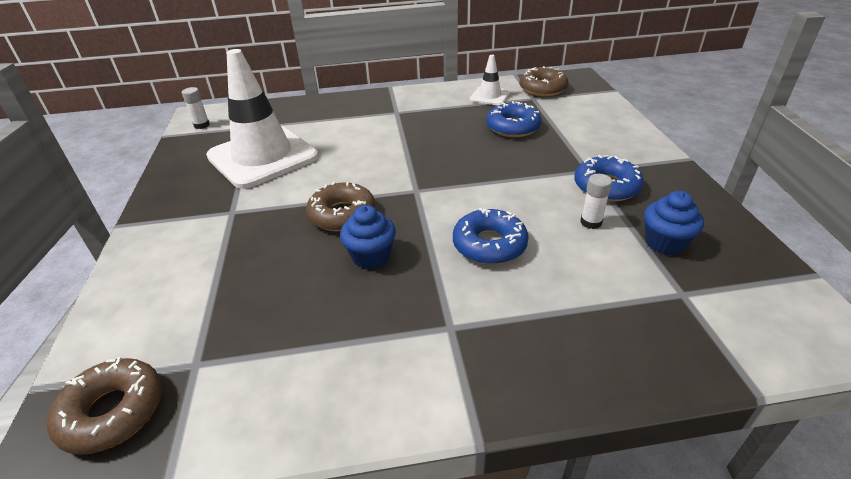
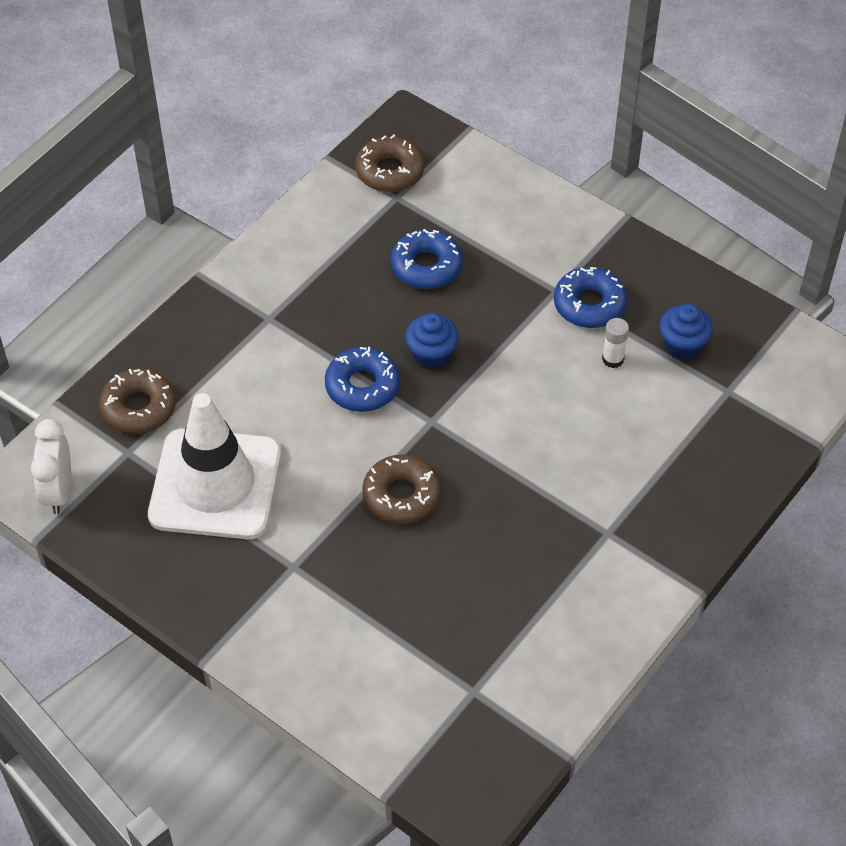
camera: 45 degrees left, 15 degrees up
brown donut [47,357,162,455] -> brown donut moved to [99,368,176,434]
white glue stick [182,87,210,129] -> white clock [31,419,71,514]
blue cupcake [340,205,396,269] -> blue cupcake moved to [405,313,459,370]
blue donut [453,208,529,265] -> blue donut moved to [325,347,400,412]
white traffic cone [470,55,510,105] -> none

